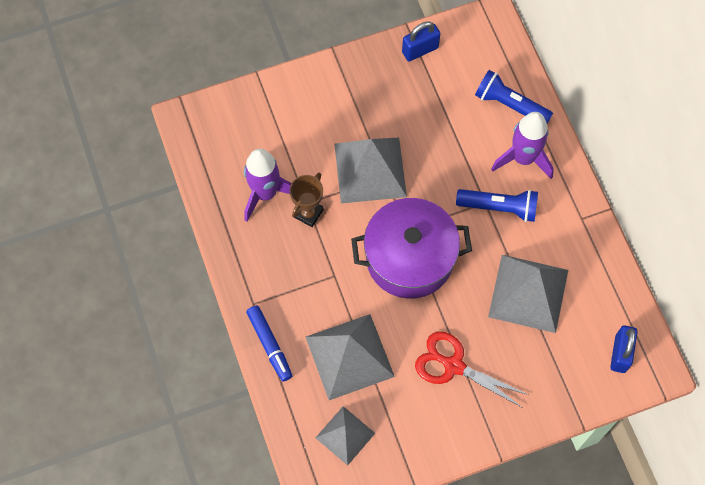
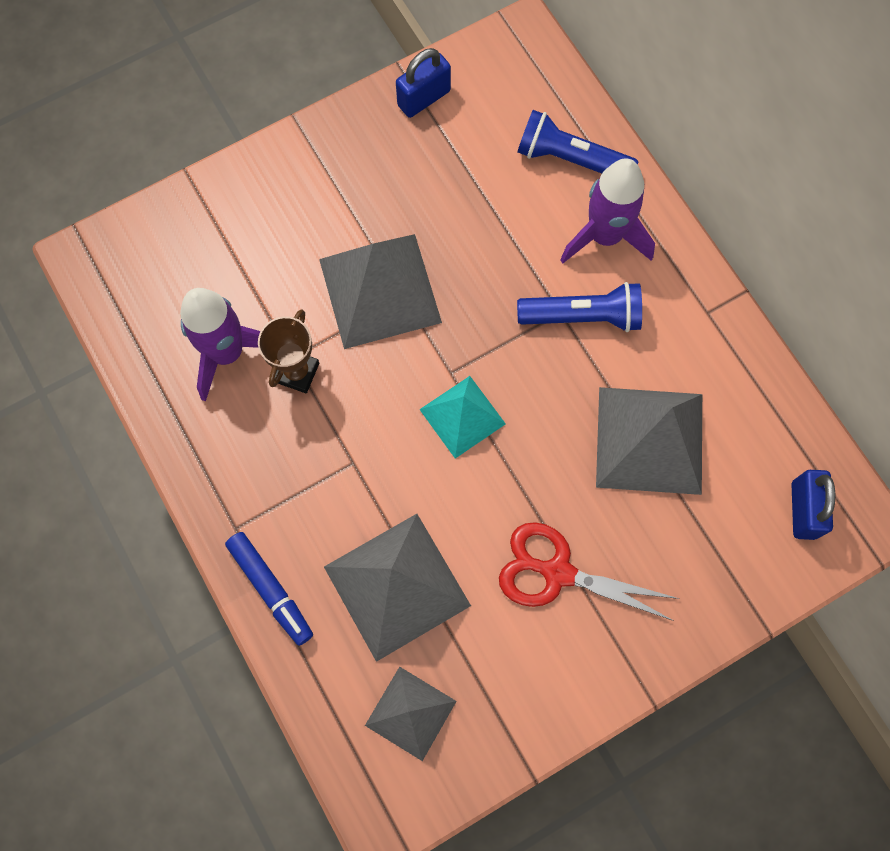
camera: 10 degrees left, 5 degrees up
purple pot [351,198,472,299] -> turquoise pyramid [419,376,506,458]

